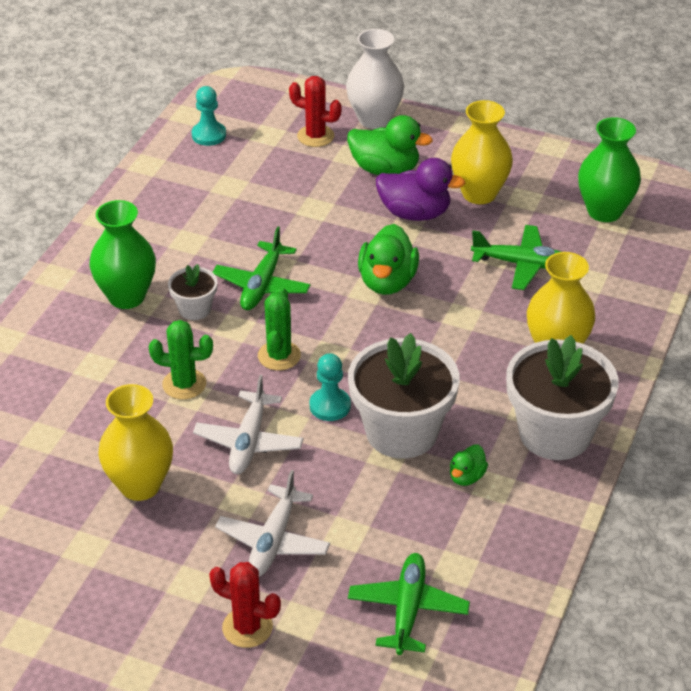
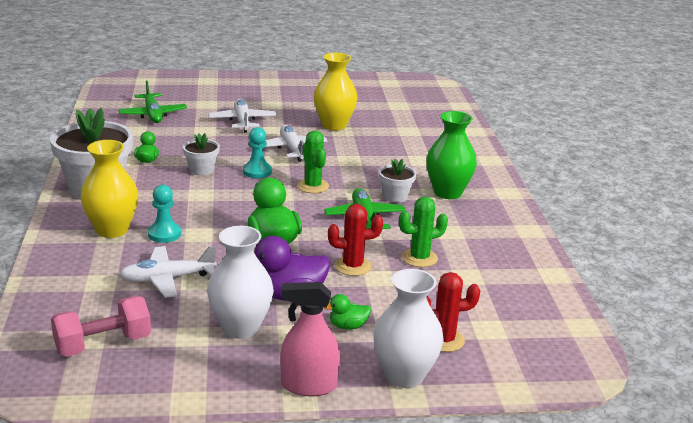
camera: 150 degrees right, 15 degrees down
green cactus [149,320,213,399] -> green cactus moved to [399,197,448,267]
turquoise pawn [192,86,226,146] -> turquoise pawn moved to [148,185,181,243]
red cactus [209,562,281,648] -> red cactus moved to [328,204,383,276]
green duck [347,115,433,175] -> green duck [323,294,371,330], size x0.53
white flower pot [348,333,460,459] -> white flower pot [182,133,220,176], size x0.49
yellow vase [451,100,513,204] -> white vase [207,226,274,339]
green plane [471,225,561,290] -> white plane [119,246,217,298]
green vase [578,117,641,222] -> pink dumbbell [51,296,151,357]
none -> pink spray bottle [280,282,340,396]

